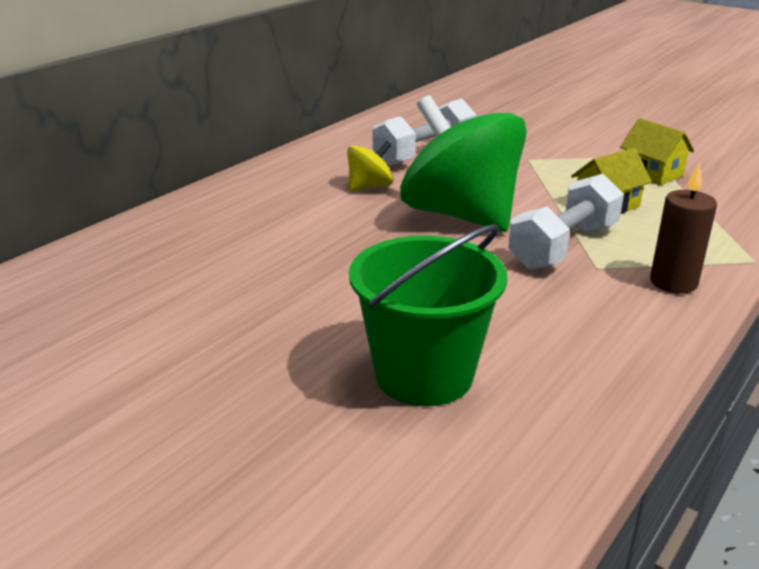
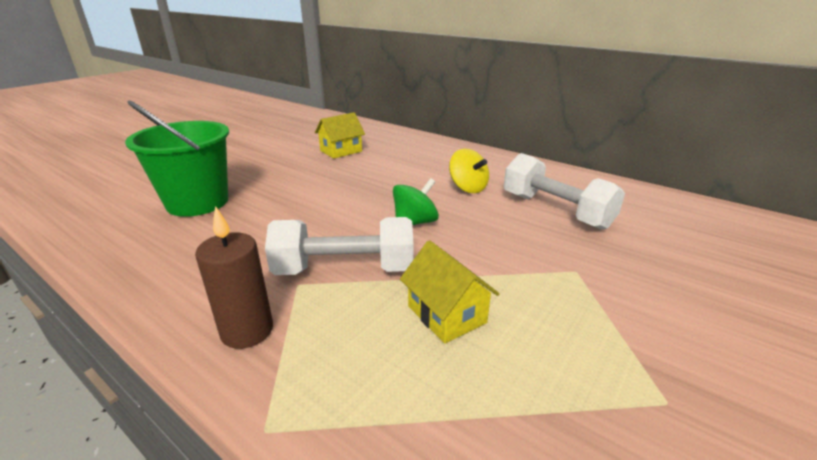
camera: 90 degrees right, 0 degrees up
green spinning top [400,95,527,231] -> green spinning top [393,178,439,225], size x0.43
white dumbbell [508,174,624,270] -> white dumbbell turned 45 degrees counterclockwise [265,217,414,275]
yellow house [620,118,694,185] -> yellow house moved to [315,112,365,159]

